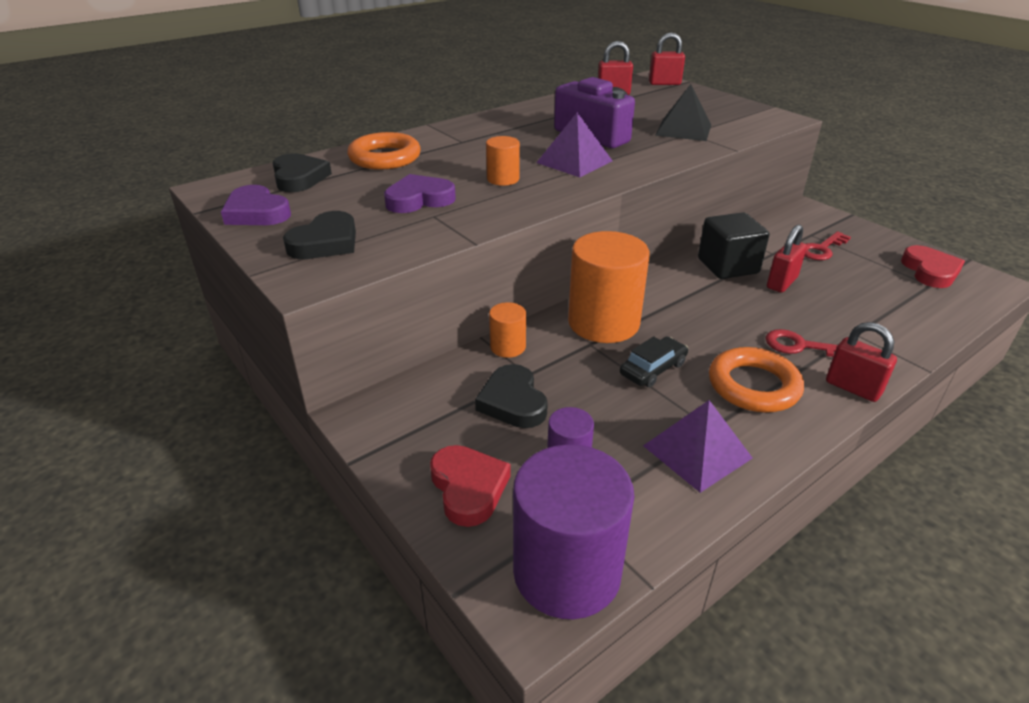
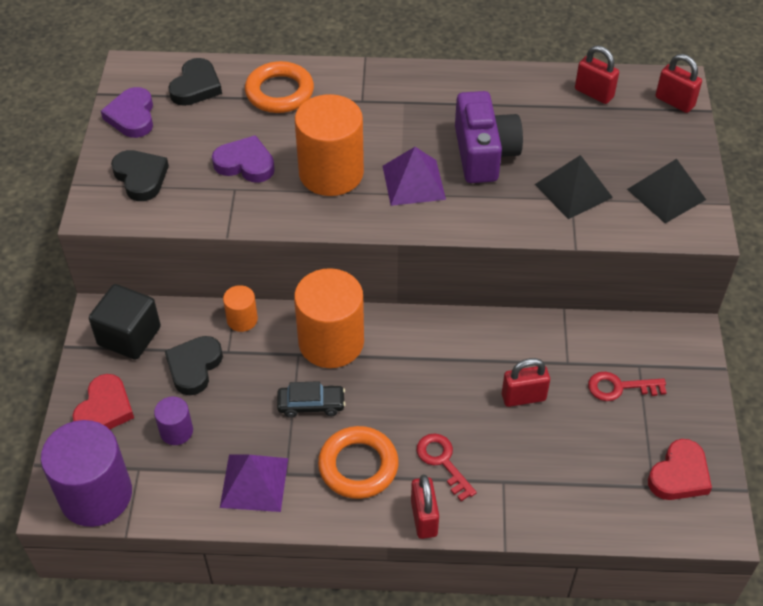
camera: 40 degrees right, 15 degrees up
black heart [283,211,356,259] -> black heart turned 105 degrees counterclockwise [111,150,169,201]
orange cylinder [486,136,520,186] -> orange cylinder [295,94,364,196], size x2.09
black cube [698,213,770,279] -> black cube moved to [89,284,161,360]
none -> black pyramid [627,159,706,223]

